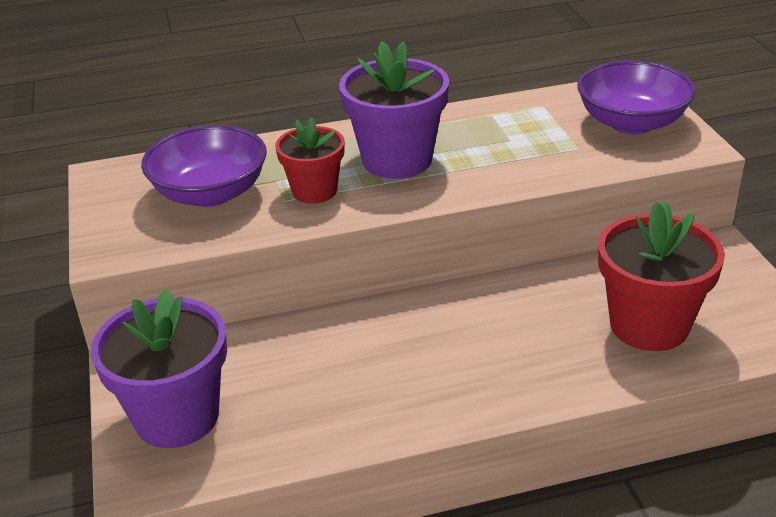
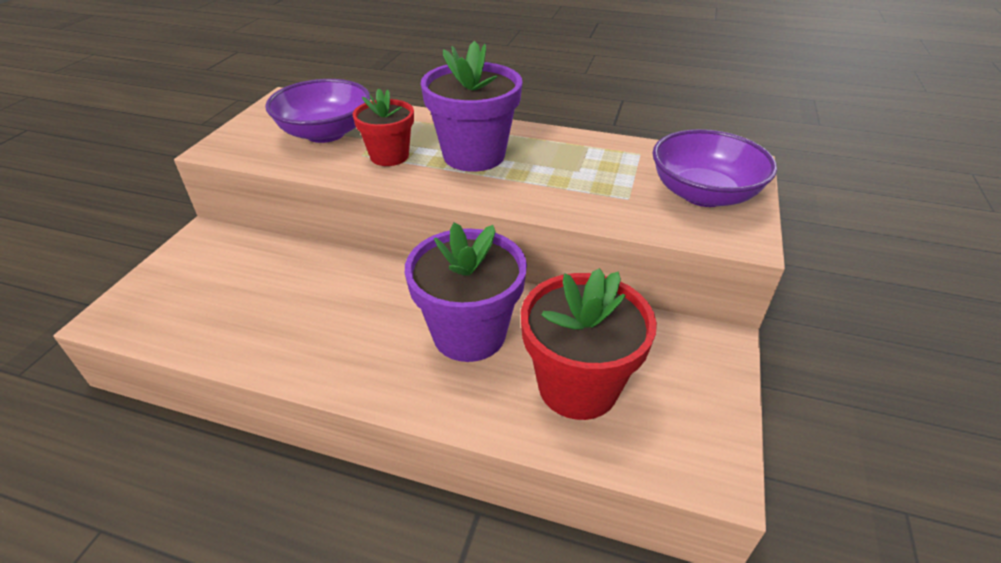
camera: 30 degrees right, 5 degrees up
purple flower pot [91,289,227,448] -> purple flower pot moved to [405,222,527,362]

